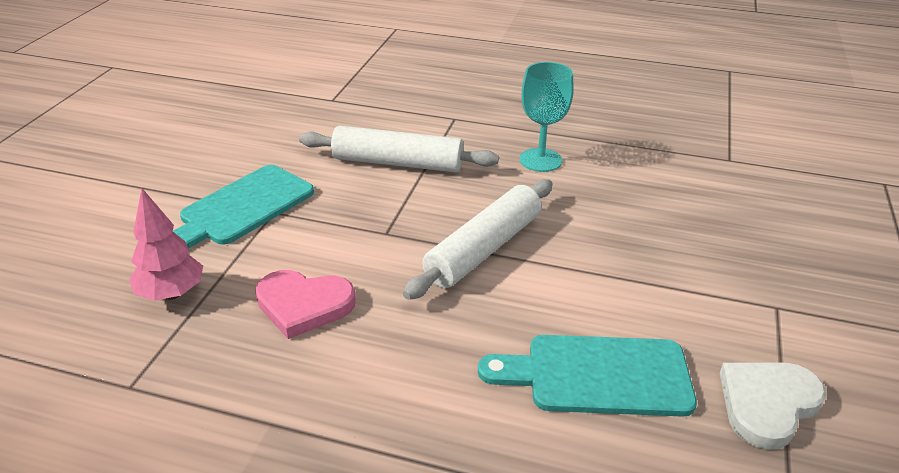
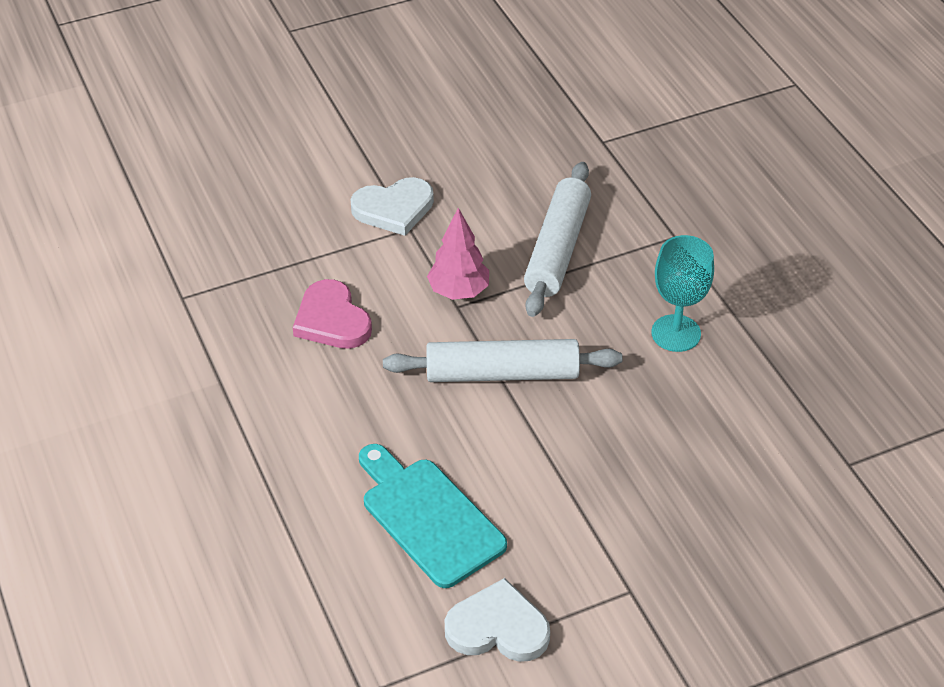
camera: 50 degrees right, 10 degrees up
pink tree [129,188,203,301] -> pink tree moved to [427,208,489,300]
turquoise cutting board [173,165,314,249] -> white heart [350,177,434,236]
white rolling pin [299,126,499,172] -> white rolling pin turned 45 degrees clockwise [524,162,591,317]

